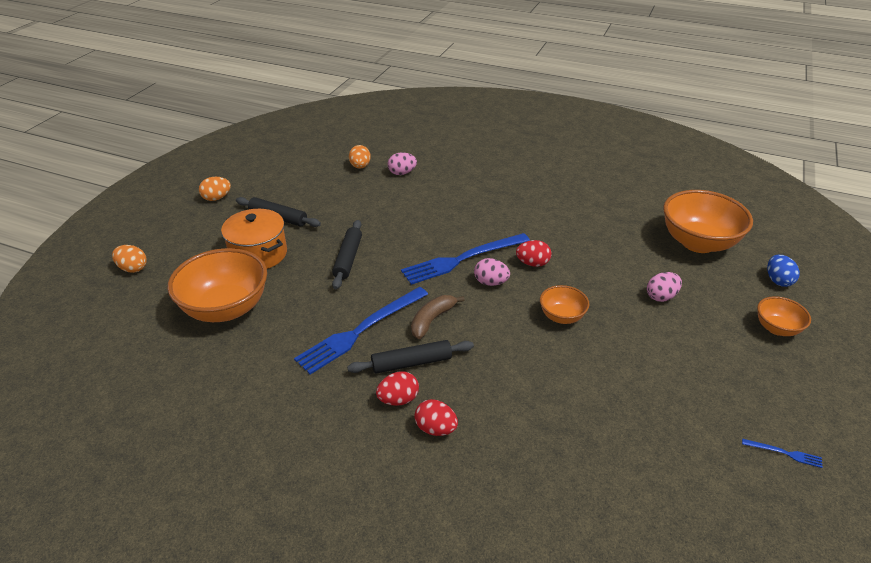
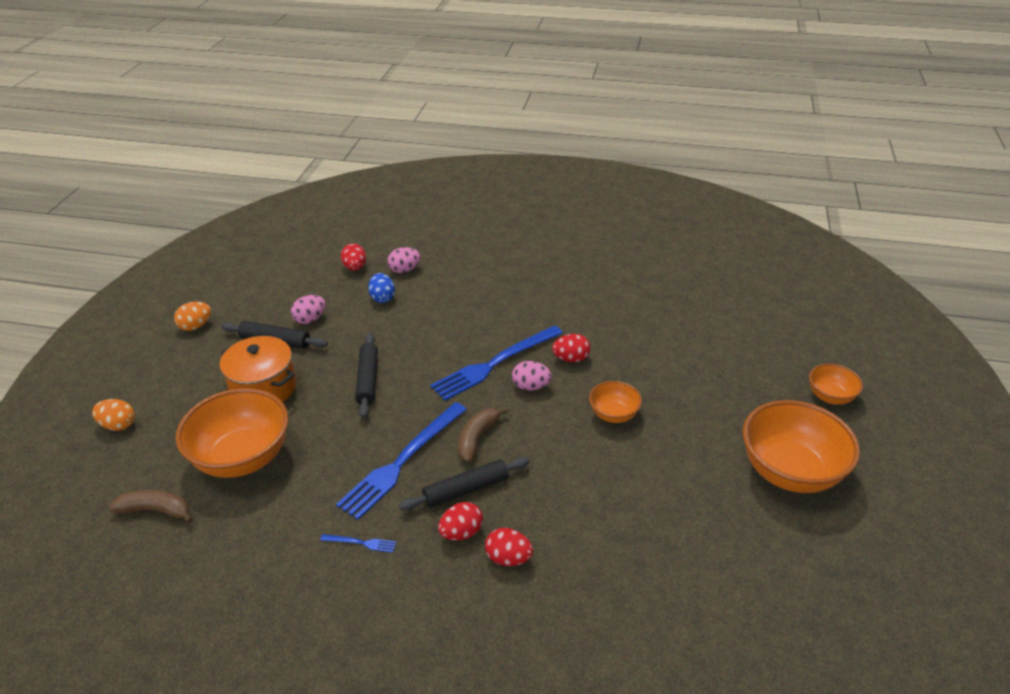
camera: 10 degrees left, 0 degrees up
orange egg [349,145,371,169] -> red egg [341,244,366,270]
pink egg [647,272,682,302] -> pink egg moved to [291,295,325,324]
orange bowl [663,190,753,253] -> orange bowl moved to [743,400,860,493]
blue fork [742,439,823,468] -> blue fork moved to [320,534,396,553]
blue egg [767,255,800,287] -> blue egg moved to [368,273,395,303]
none -> brown banana [109,490,193,523]

